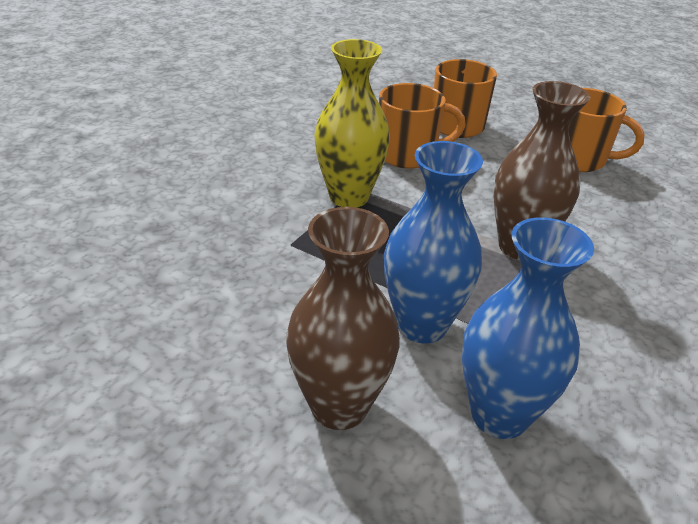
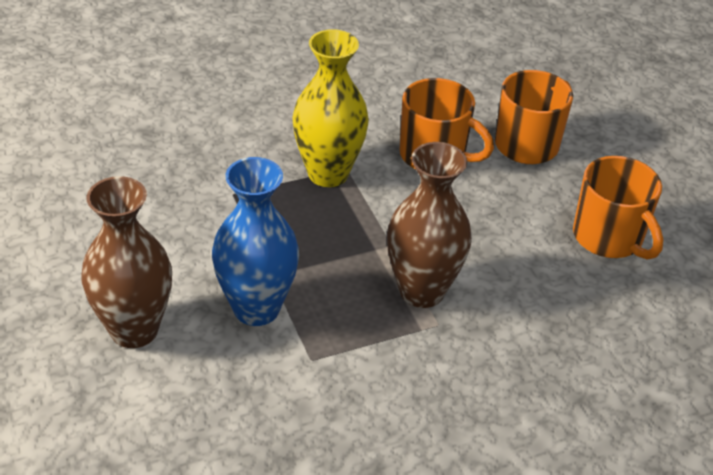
camera: 35 degrees right, 5 degrees up
blue vase [462,217,594,439] -> none

